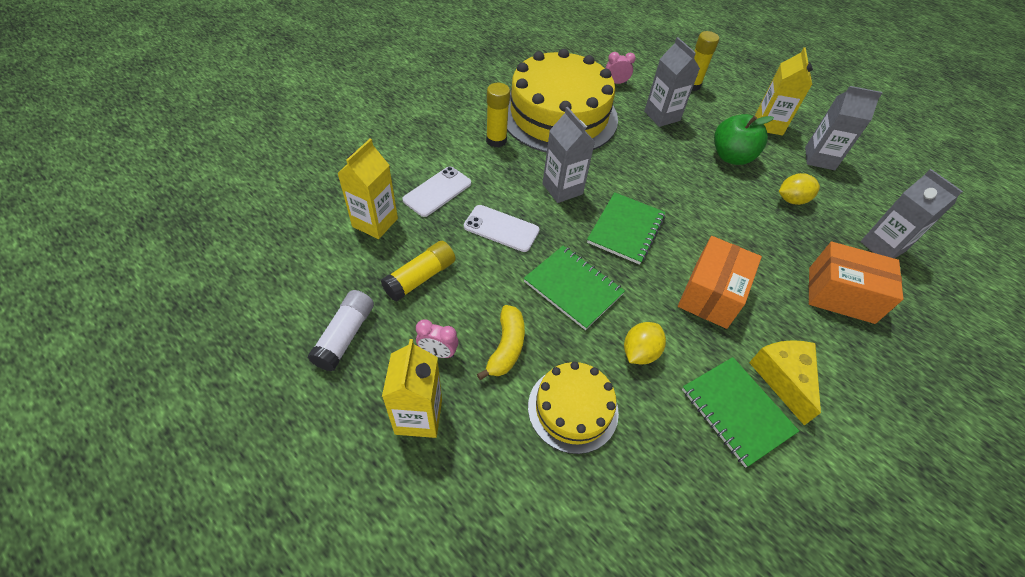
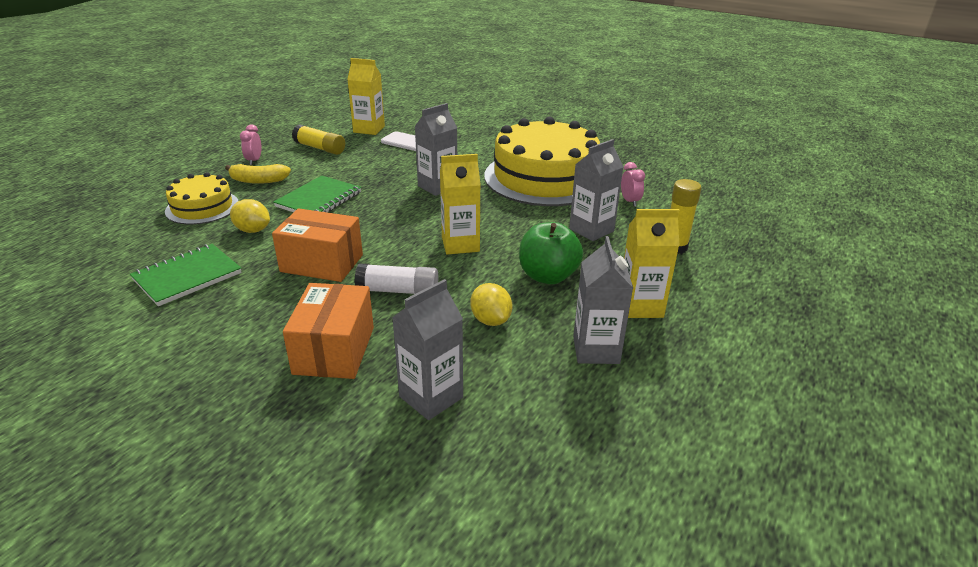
camera: 80 degrees right, 20 degrees down
white glue stick [308,290,374,372] -> white glue stick moved to [355,263,438,294]
yellow carton [382,339,442,438] -> yellow carton moved to [440,154,481,254]
white phone [464,205,539,252] -> none
yellow glue stick [486,83,510,148] -> none
green notebook [587,192,666,265] -> none
yellow cheese [749,340,821,425] -> none

